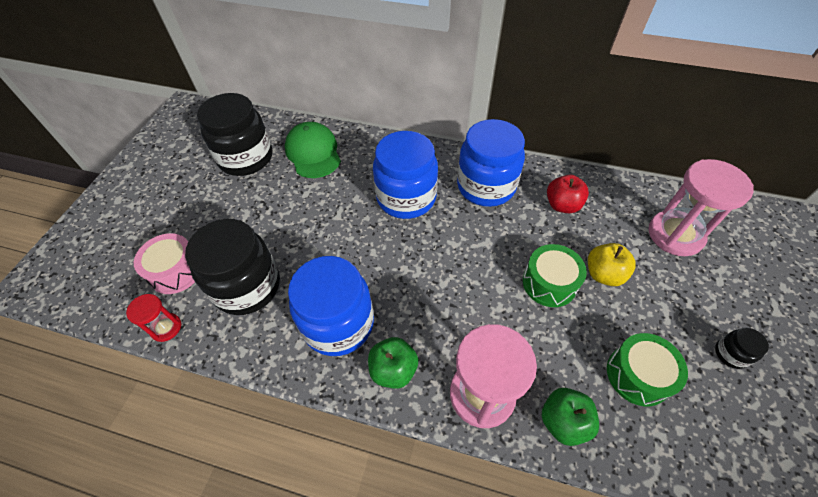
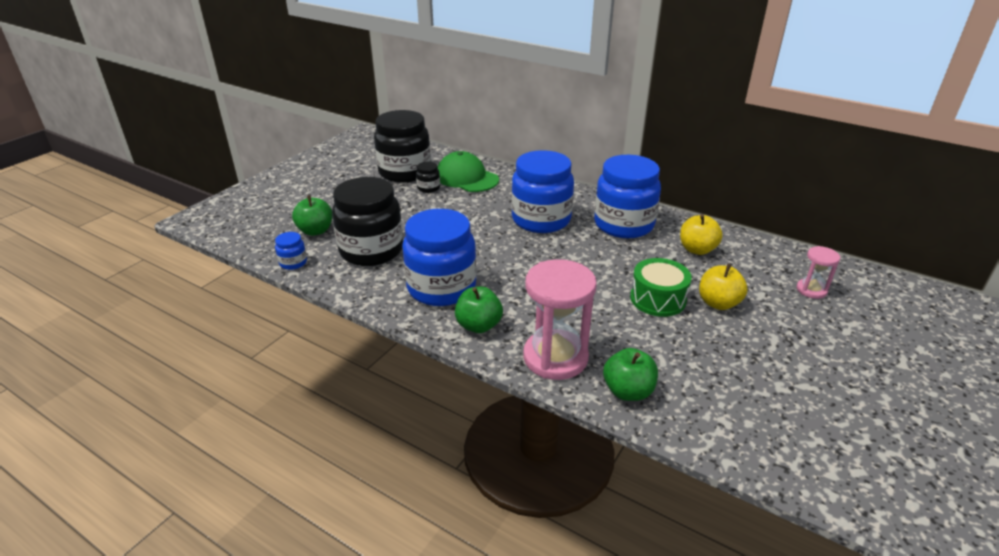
camera: 15 degrees right, 20 degrees down
red hourglass [126,294,181,342] -> blue jar [275,232,307,270]
pink drum [134,233,195,294] -> green apple [292,195,332,236]
green cap [285,122,341,178] -> green cap turned 45 degrees counterclockwise [438,151,499,192]
red apple [547,175,589,213] -> yellow apple [680,214,723,255]
green drum [607,333,688,406] -> none
pink hourglass [649,159,754,256] -> pink hourglass [797,246,840,299], size x0.51
black jar [715,327,769,369] -> black jar moved to [416,162,440,193]

